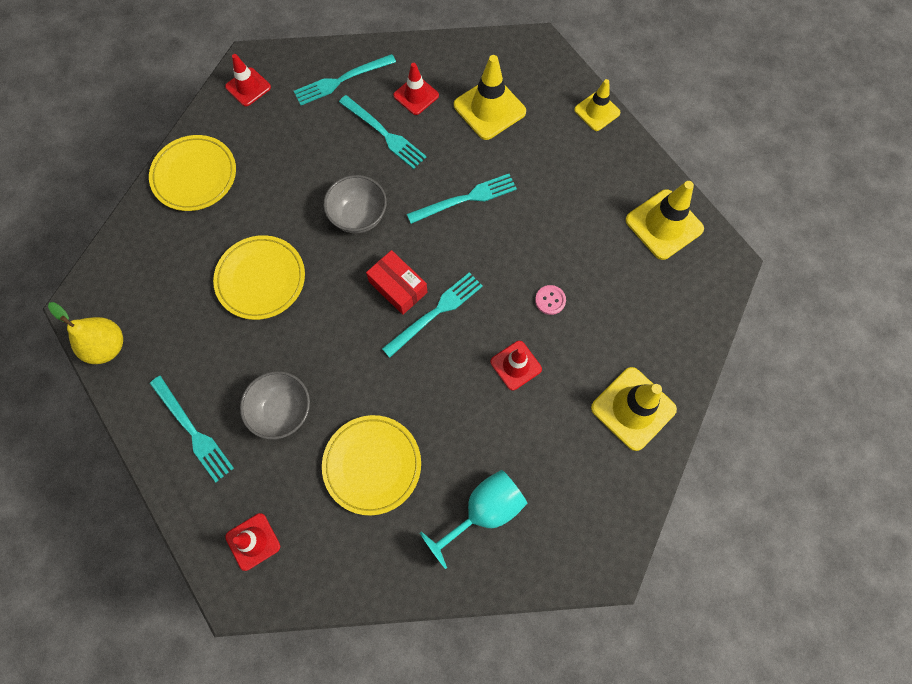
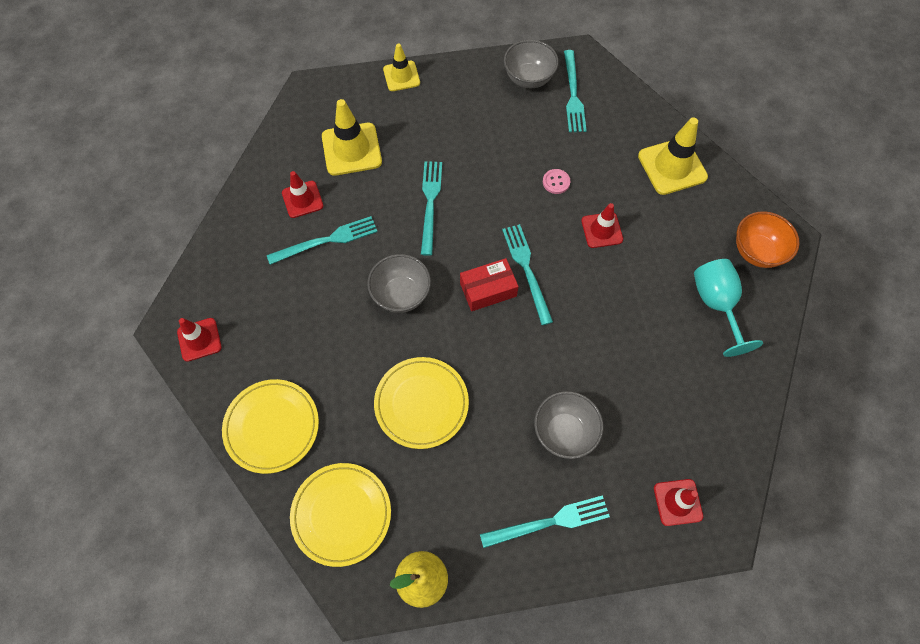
camera: 65 degrees left, 5 degrees down
turquoise fork [294,54,396,105] -> turquoise fork moved to [564,50,587,132]
yellow plate [322,415,421,515] -> yellow plate moved to [290,463,391,567]
yellow traffic cone [625,181,704,260] -> grey bowl [504,40,559,88]
none -> orange bowl [736,211,799,268]

